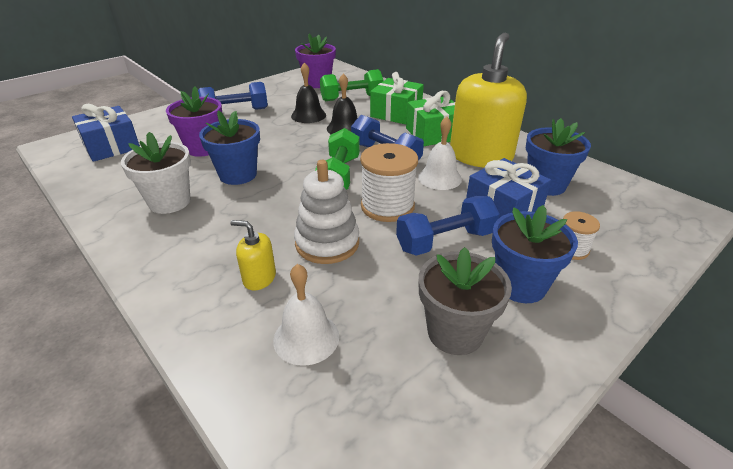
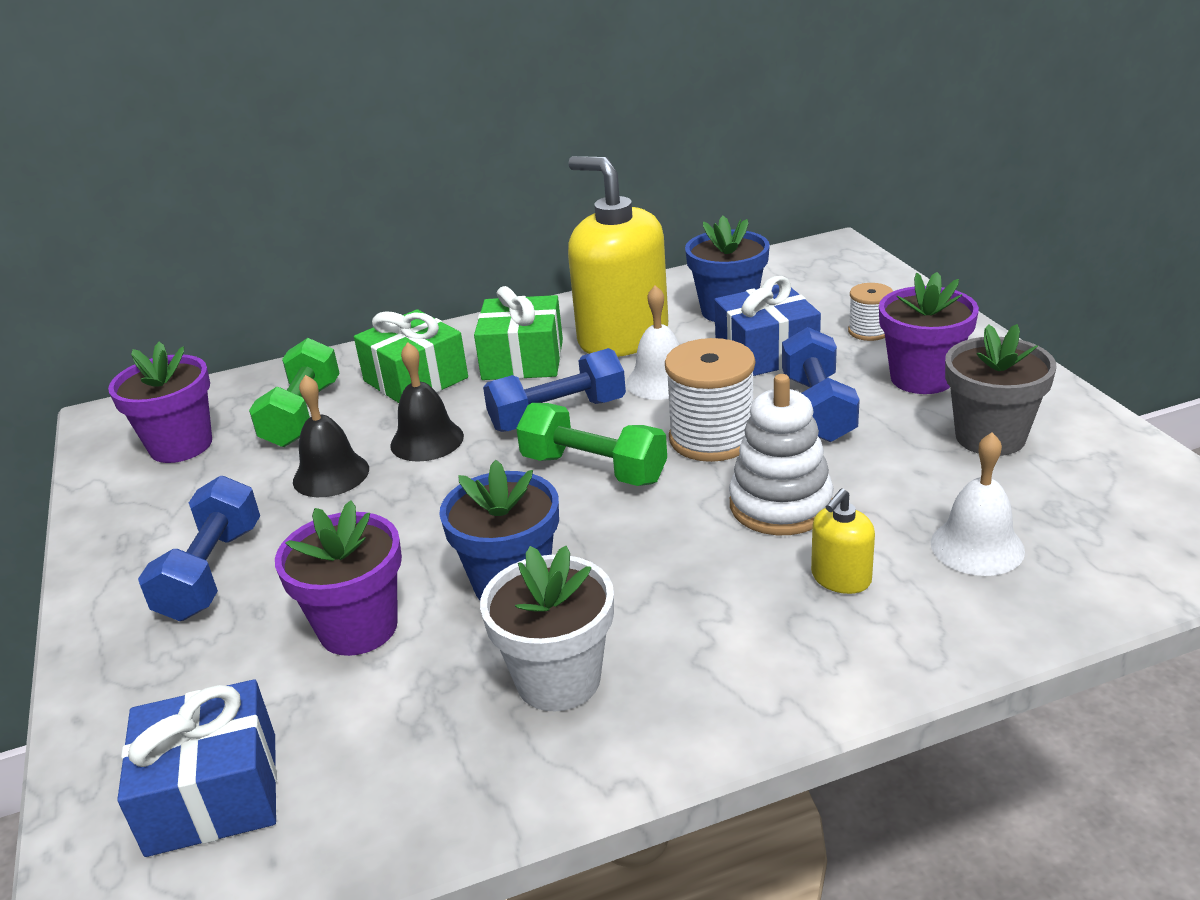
camera: 65 degrees left, 5 degrees down
blue flower pot [492,205,578,303] -> purple flower pot [879,272,979,394]

